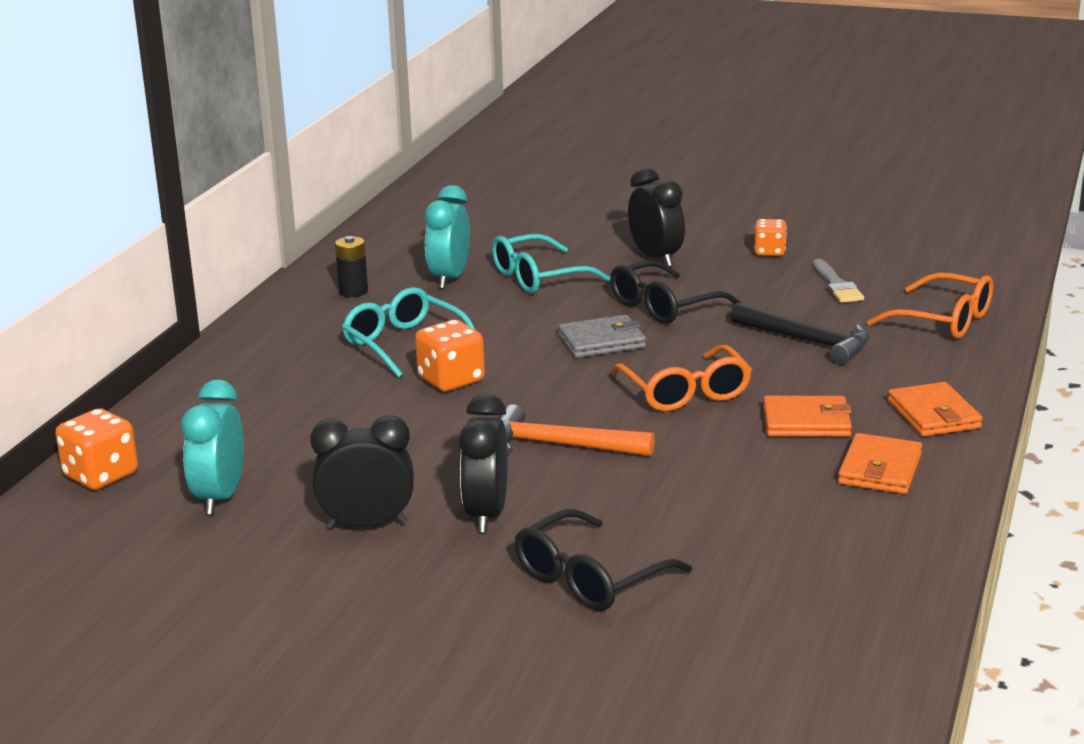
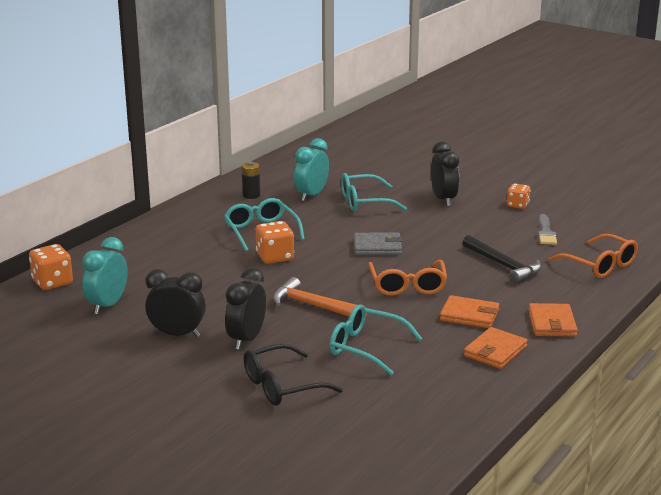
camera: 15 degrees right, 0 degrees up
black glasses [610,260,741,324] -> none
none -> turquoise glasses [329,304,423,375]

